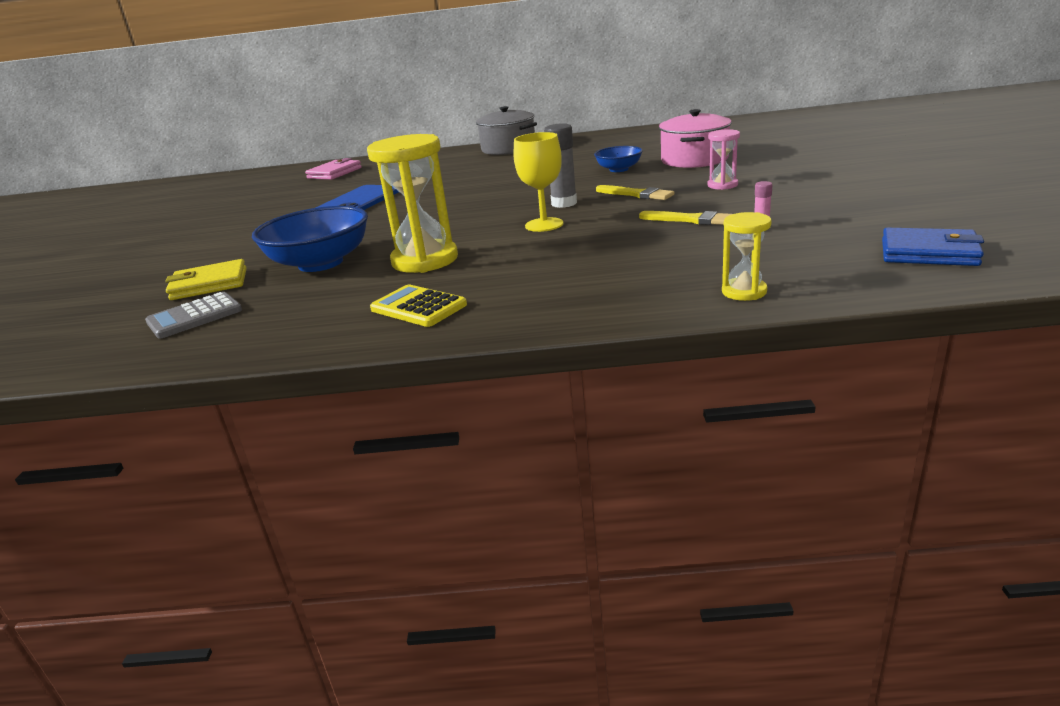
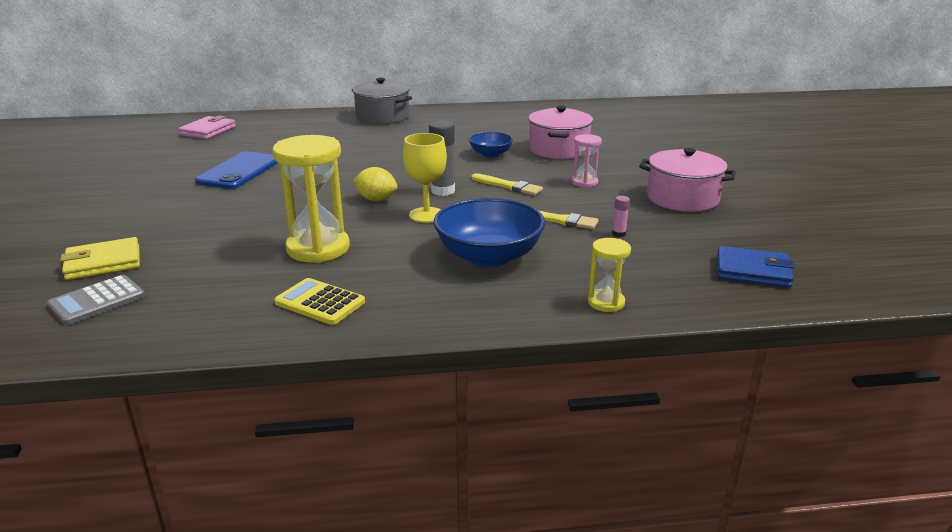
camera: 10 degrees left, 0 degrees up
blue bowl [252,206,368,272] -> blue bowl moved to [434,198,545,267]
none -> yellow lemon [353,167,398,201]
none -> pink pot [639,148,736,212]

